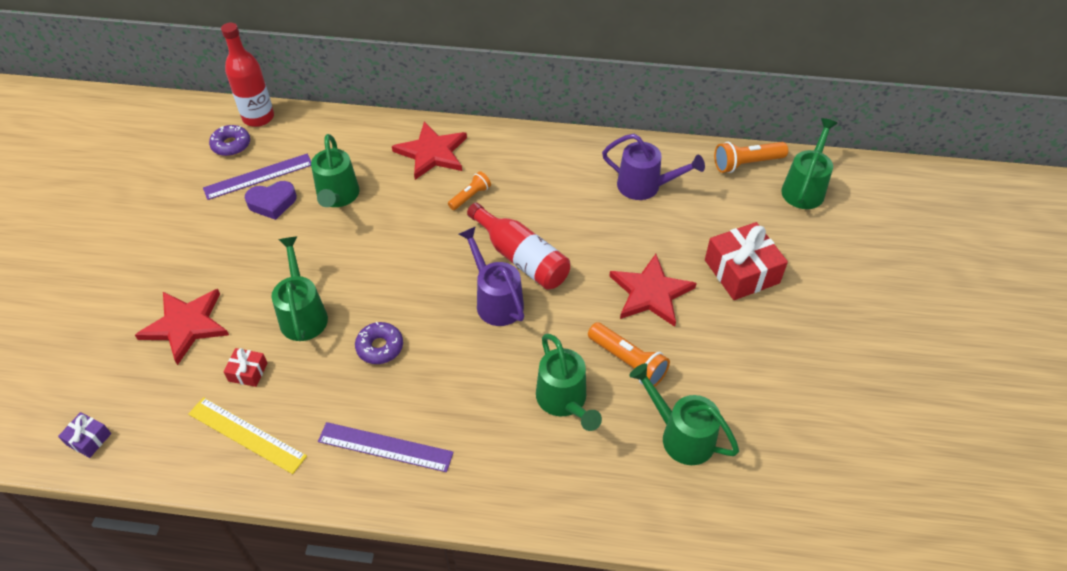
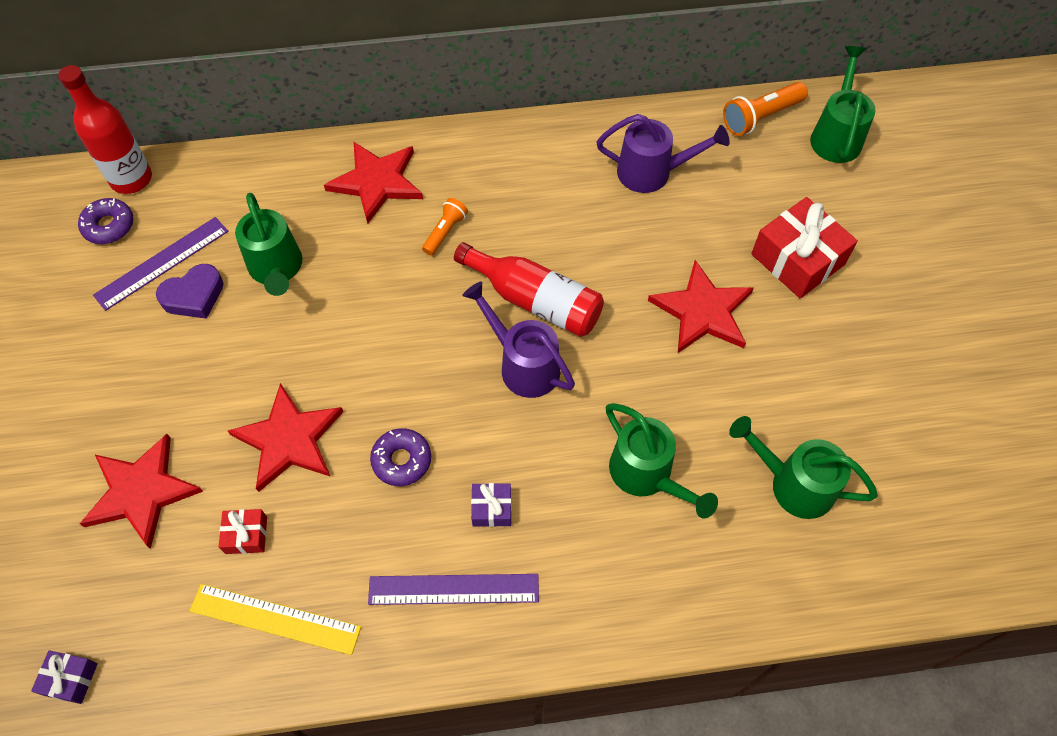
camera: 15 degrees left, 10 degrees up
green watering can [272,236,328,341] -> red star [228,383,343,492]
orange flashlight [588,322,670,387] -> none
none -> purple gift [471,483,512,527]

